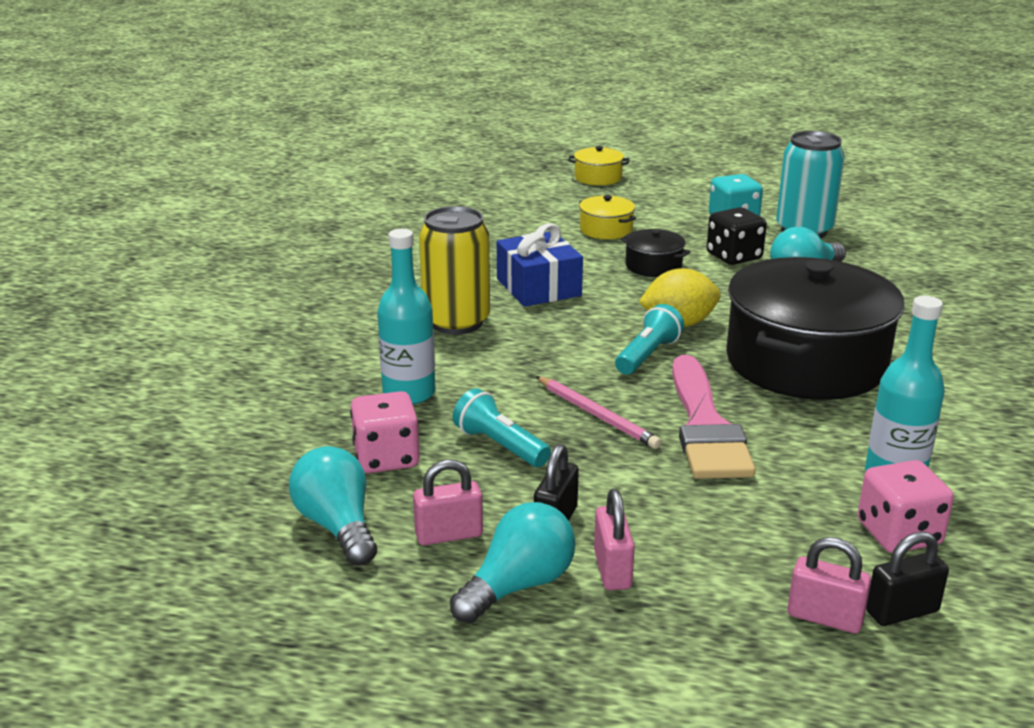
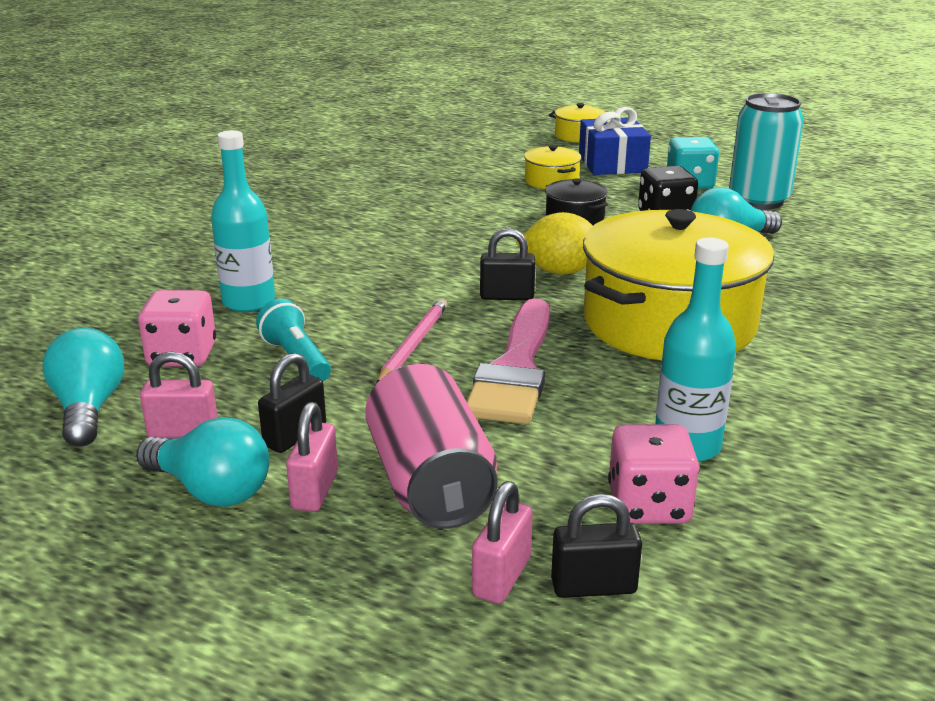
camera: 15 degrees right, 0 degrees up
yellow can [419,206,490,335] -> none
turquoise light bulb [450,502,576,623] -> turquoise light bulb turned 60 degrees clockwise [136,417,269,507]
blue gift [497,224,583,307] -> blue gift moved to [579,107,651,175]
pink pencil [536,376,662,449] -> pink pencil turned 135 degrees counterclockwise [377,298,448,383]
turquoise flashlight [615,304,684,374] -> black padlock [480,228,535,300]
black pot [726,257,905,400] -> yellow pot [583,209,774,360]
pink padlock [787,537,871,634] -> pink padlock turned 75 degrees clockwise [472,481,533,604]
none -> pink can [365,364,498,529]

